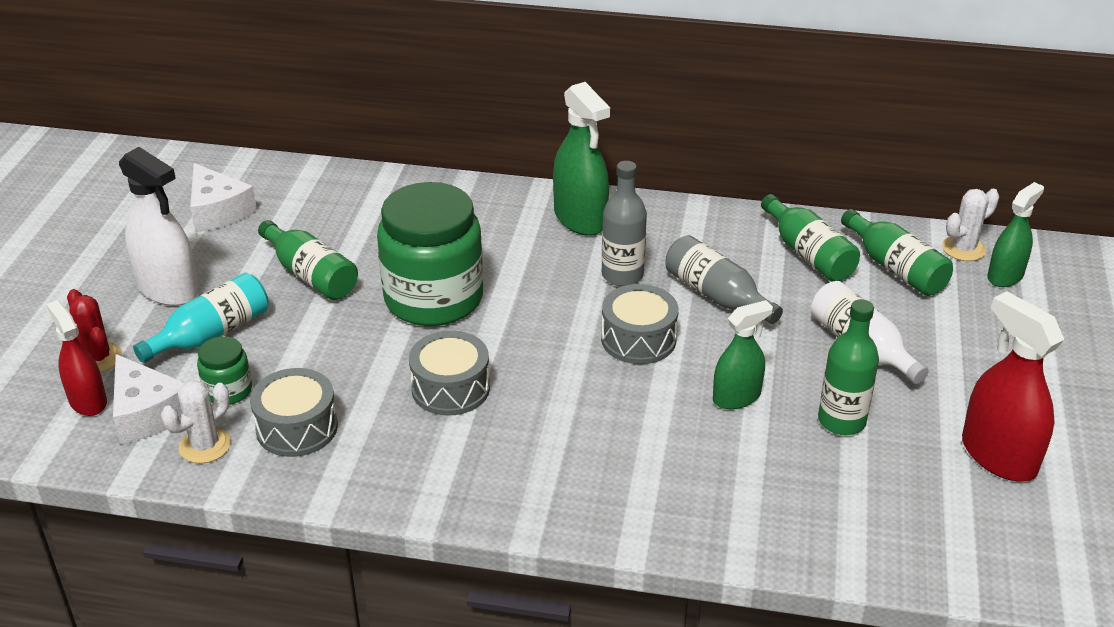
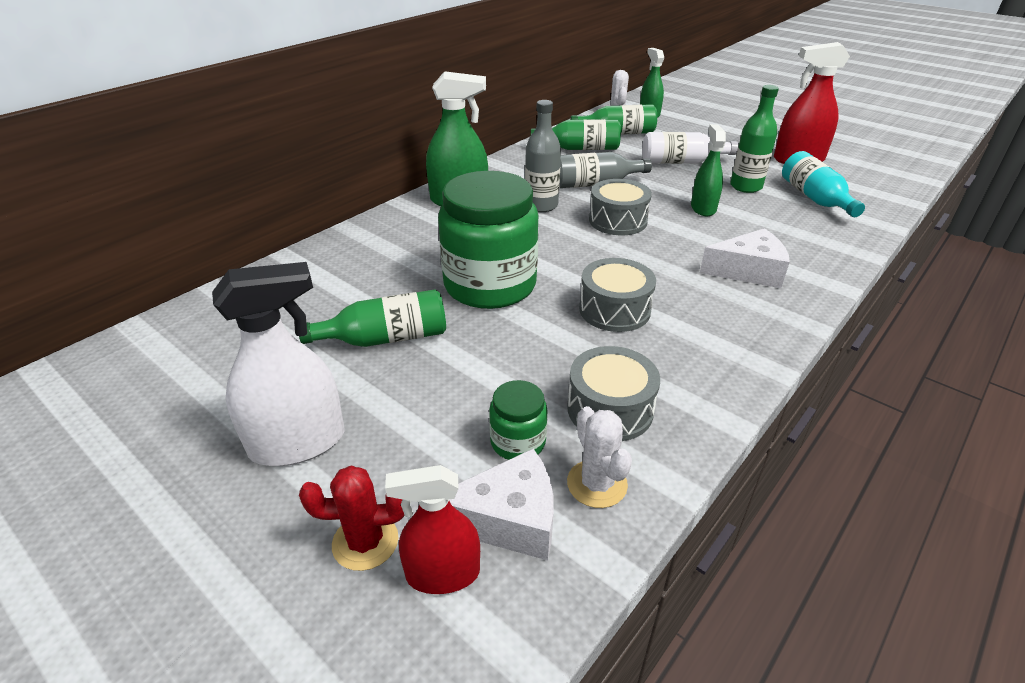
camera: 60 degrees left, 0 degrees up
turquoise bottle [133,273,269,363] -> turquoise bottle moved to [782,151,865,217]
white cheese [190,163,257,232] -> white cheese moved to [700,228,790,288]

